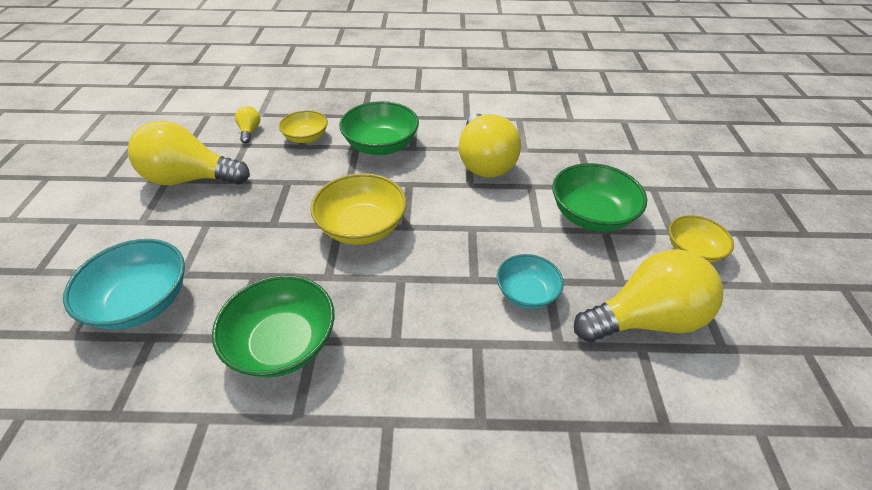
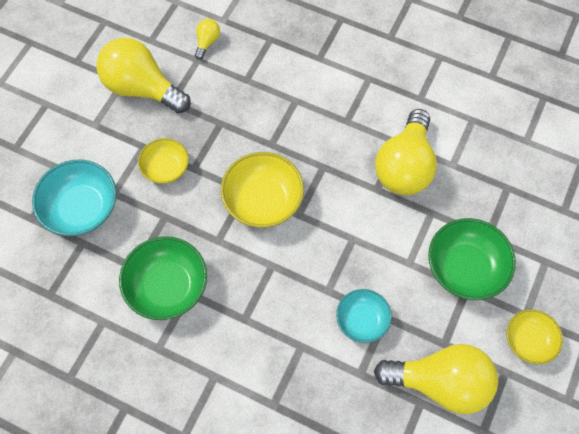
camera: 25 degrees right, 20 degrees up
yellow bowl [279,110,328,143] -> yellow bowl moved to [138,138,189,184]
green bowl [339,101,419,155] -> none

